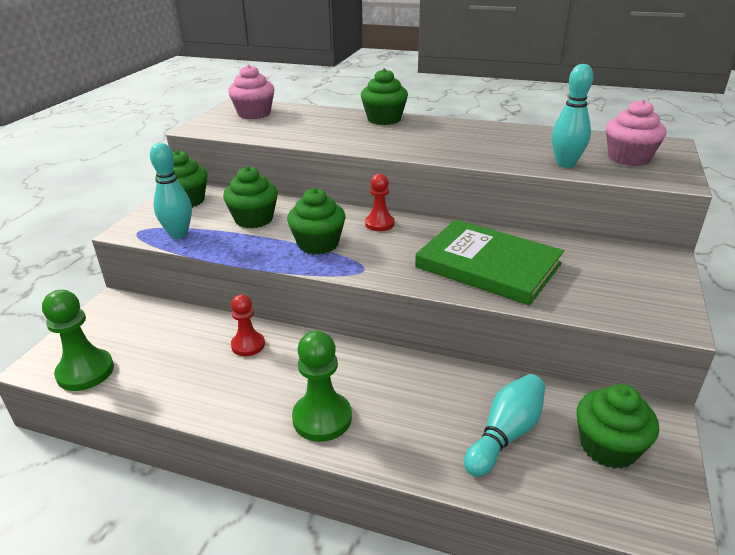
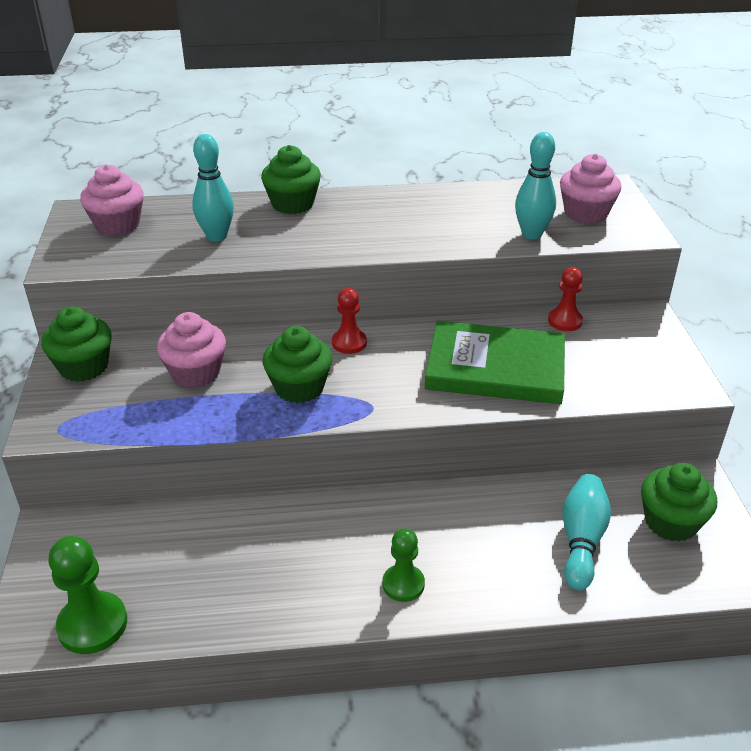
camera: 25 degrees left, 5 degrees up
turquoise bowling pin [150,143,192,239] -> turquoise bowling pin moved to [192,134,234,242]
green cupcake [223,166,278,228] -> pink cupcake [157,312,226,388]
red pawn [231,294,265,356] -> red pawn moved to [548,267,583,331]
green pawn [292,331,352,442] -> green pawn [383,528,425,602], size x0.65

